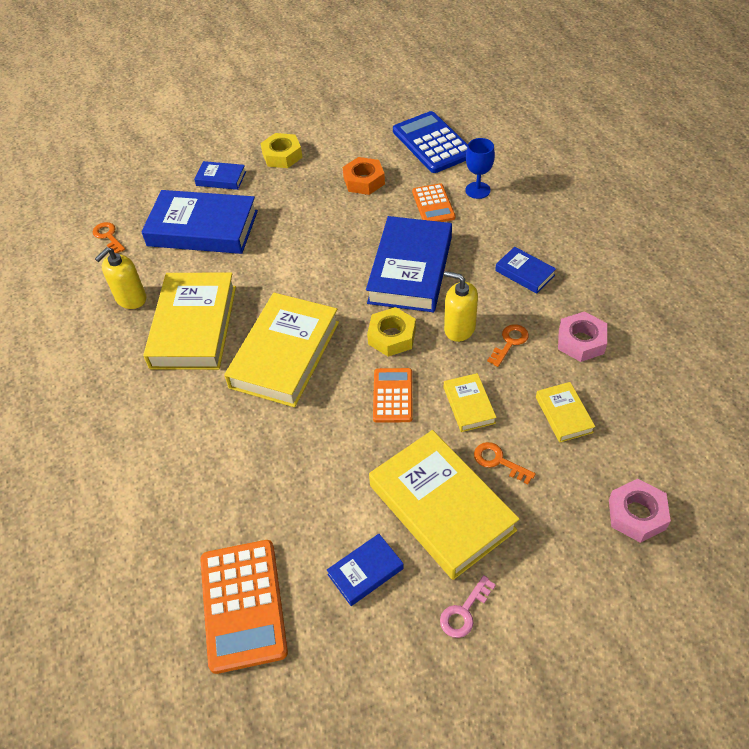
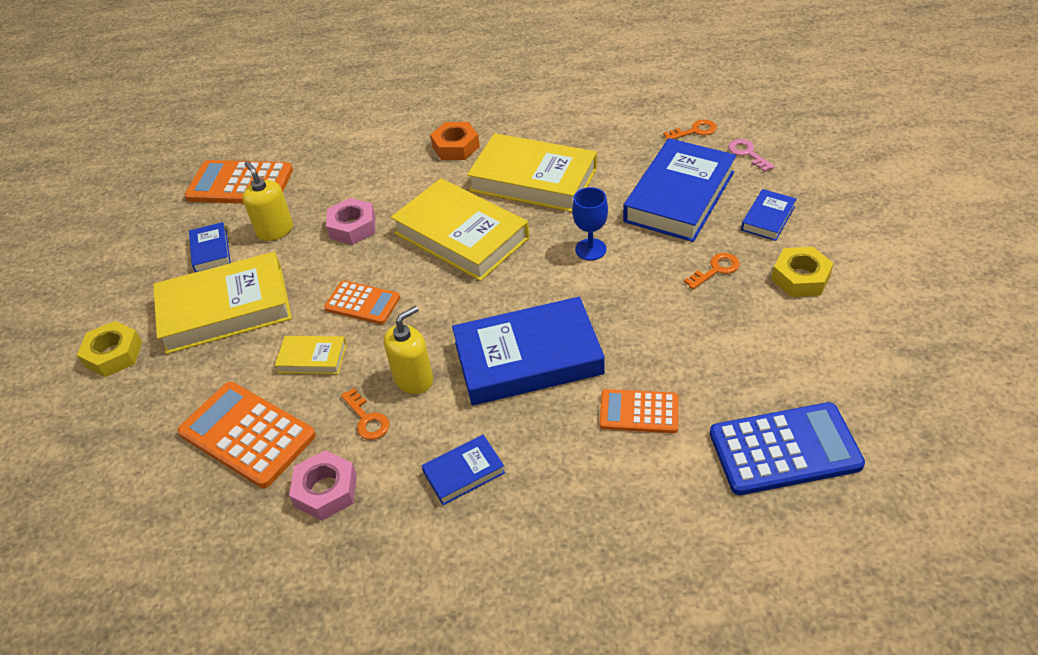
camera: 110 degrees right, 5 degrees down
yellow soap dispenser [95,247,146,309] -> yellow soap dispenser moved to [243,161,293,241]
orange nut [343,157,385,195] -> orange nut moved to [430,122,480,160]
blue book [366,216,452,312] -> blue book turned 45 degrees counterclockwise [452,297,605,405]
yellow nut [367,307,416,356] -> yellow nut moved to [77,321,142,377]
pink key [440,575,496,638] -> pink key moved to [728,139,775,172]
blue goblet [465,138,495,199] -> blue goblet moved to [572,187,608,260]
orange key [474,442,536,485] -> orange key moved to [684,253,740,289]
yellow book [536,382,595,443] -> orange calculator [177,382,316,488]
pink nut [609,479,671,543] -> pink nut moved to [326,198,375,245]

